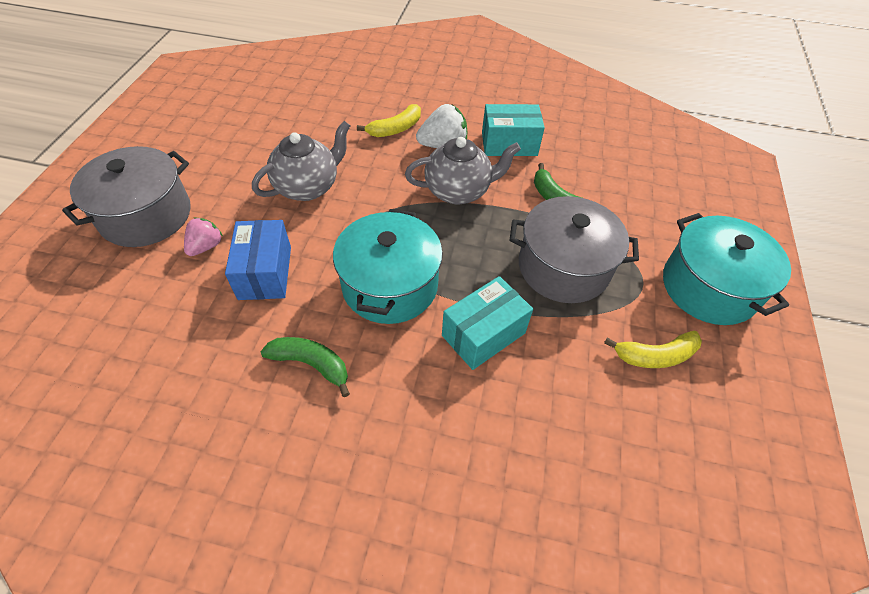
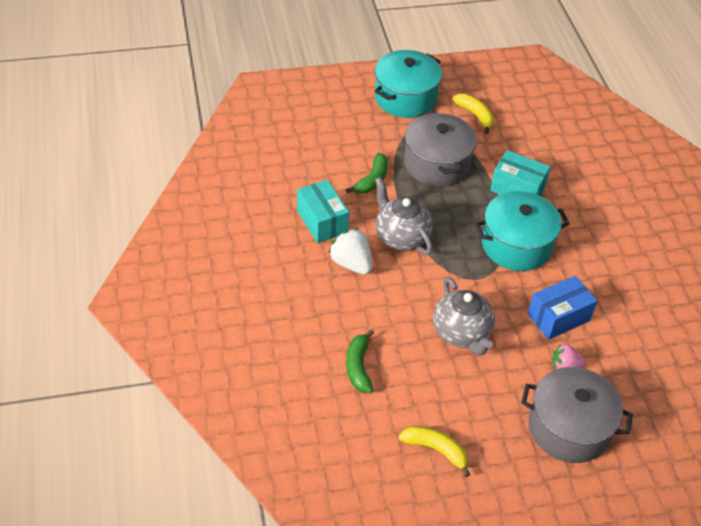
camera: 115 degrees left, 5 degrees down
grey teapot [252,121,350,201] -> grey teapot turned 135 degrees counterclockwise [433,277,495,356]
green banana [261,337,350,397] -> green banana moved to [346,329,374,393]
yellow banana [357,104,421,137] -> yellow banana moved to [399,426,470,477]

